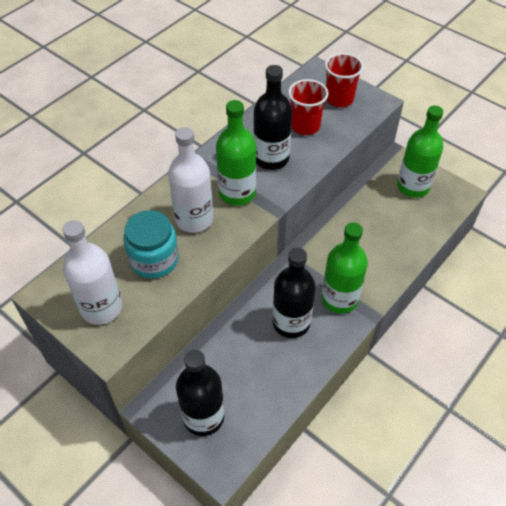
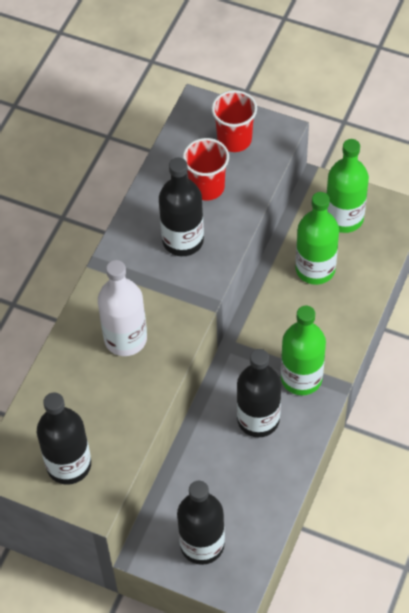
camera: 15 degrees left, 5 degrees up
white bottle [62,220,122,325] -> black bottle [37,392,91,485]
turquoise jar [124,210,179,279] -> none
green bottle [216,100,256,206] -> green bottle moved to [296,192,339,285]

